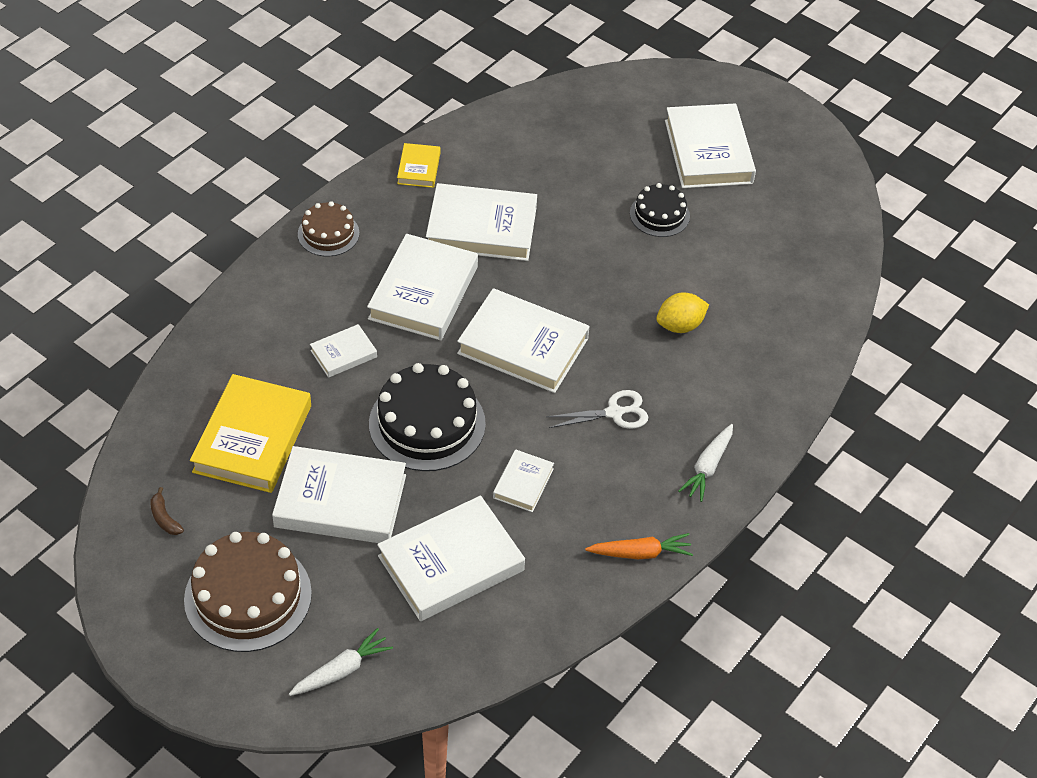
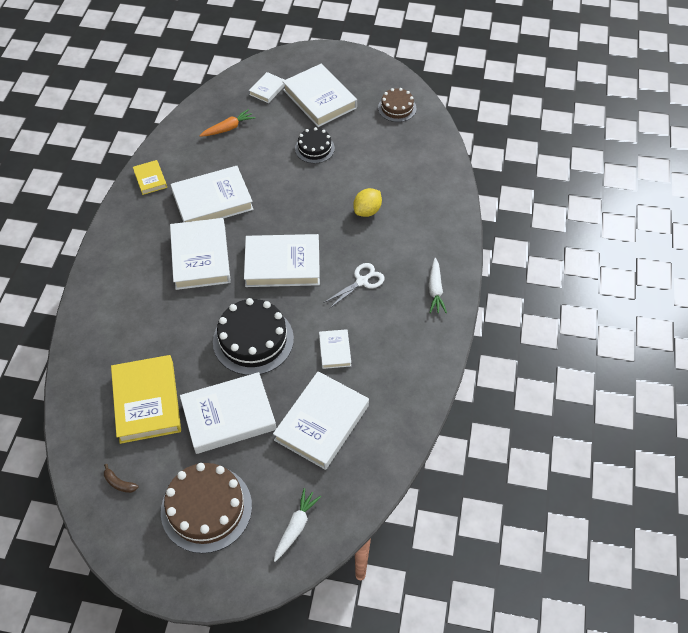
camera: 25 degrees left, 5 degrees up
brown cake [298,201,359,257] -> brown cake moved to [378,88,416,122]
white book [310,324,377,378] -> white book moved to [249,72,285,103]
orange carrot [585,533,693,559] -> orange carrot moved to [199,109,255,137]

